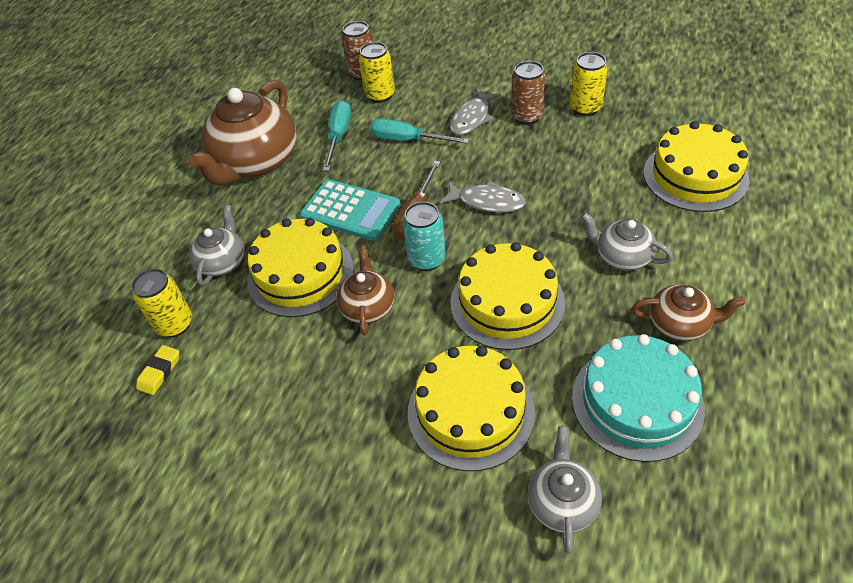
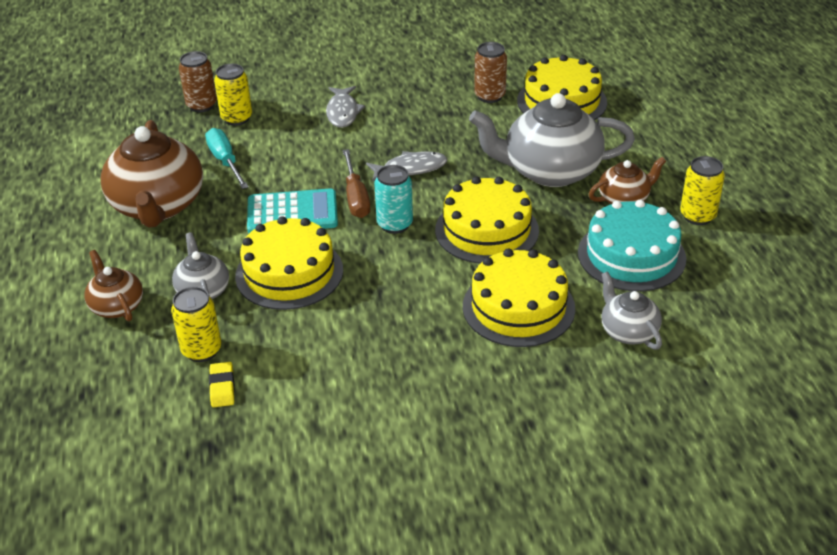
camera: 35 degrees left, 10 degrees down
brown teapot [336,245,394,336] -> brown teapot moved to [84,250,143,321]
turquoise screwdriver [370,119,470,144] -> none
brown can [511,61,546,125] -> brown can moved to [474,42,507,103]
yellow can [570,52,608,116] -> yellow can moved to [680,156,725,225]
grey teapot [581,212,673,271] -> grey teapot [469,93,635,187], size x1.94

